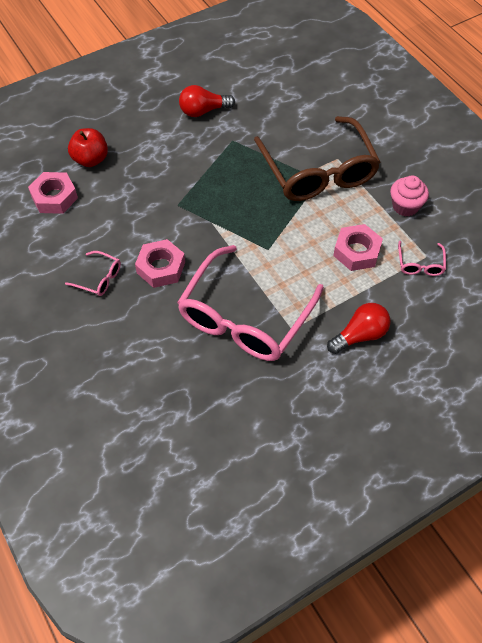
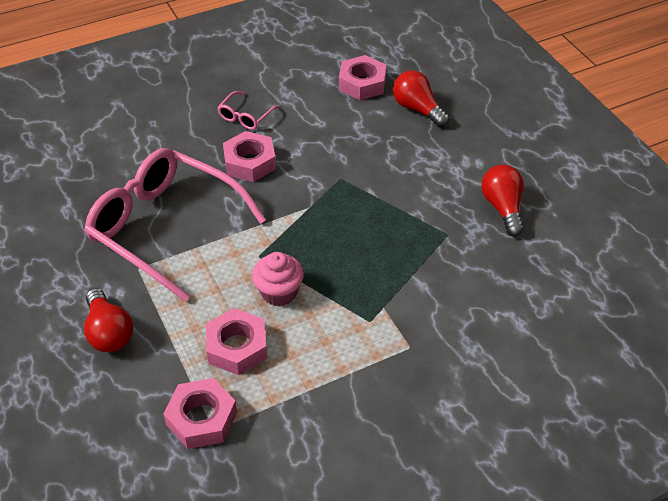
camera: 95 degrees right, 10 degrees down
red apple [68,128,108,167] -> red light bulb [393,70,449,127]
brown glasses [254,116,381,201] -> none
pink cupcake [390,175,429,217] -> pink cupcake moved to [252,252,304,306]
pink glasses [398,241,446,276] -> pink nut [163,378,237,449]

